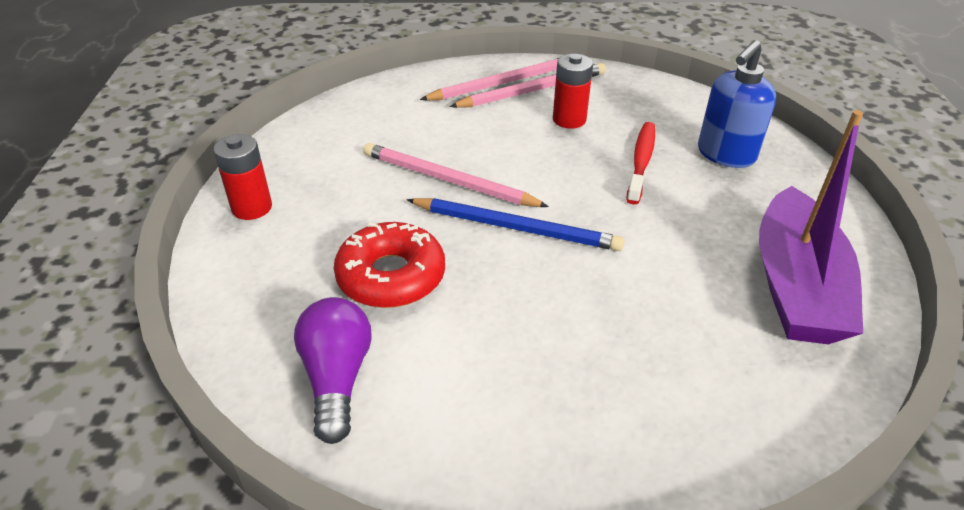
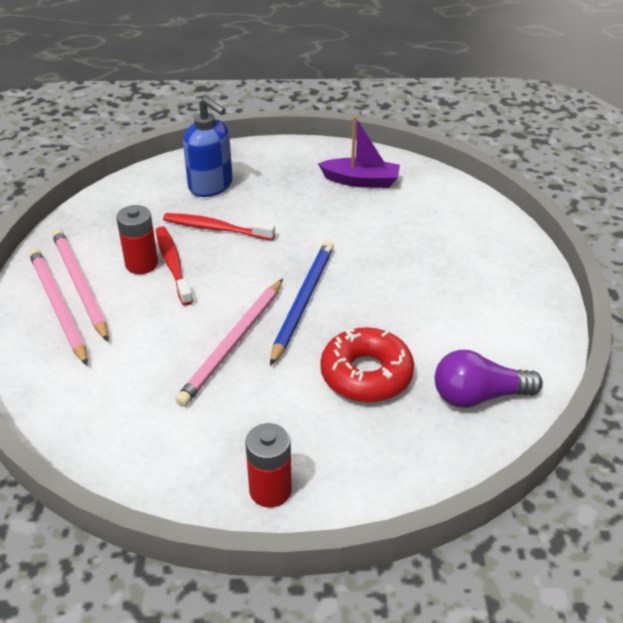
camera: 90 degrees left, 0 degrees up
purple boat [759,110,863,344] -> purple boat [318,116,400,188], size x0.59
none -> red toothbrush [156,226,193,306]

